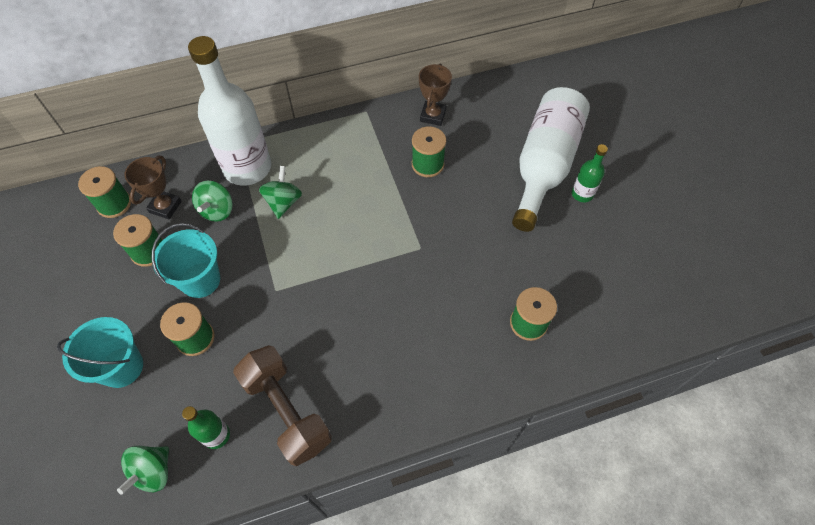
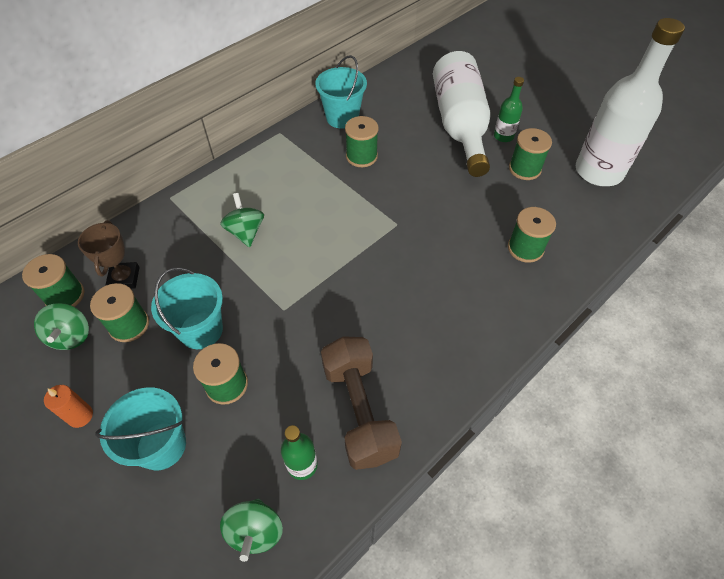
camera: 25 degrees left, 5 degrees down
white bottle [188,36,271,186] -> white bottle moved to [576,18,685,186]
green spinning top [192,181,233,222] -> green spinning top moved to [34,303,89,350]
brown dumbbell [233,345,332,466] -> brown dumbbell turned 45 degrees clockwise [321,336,402,470]
brown trophy [419,64,452,126] -> turquoise bucket [315,55,367,129]
none -> orange candle [44,385,93,428]
none -> green spool [509,128,552,180]

